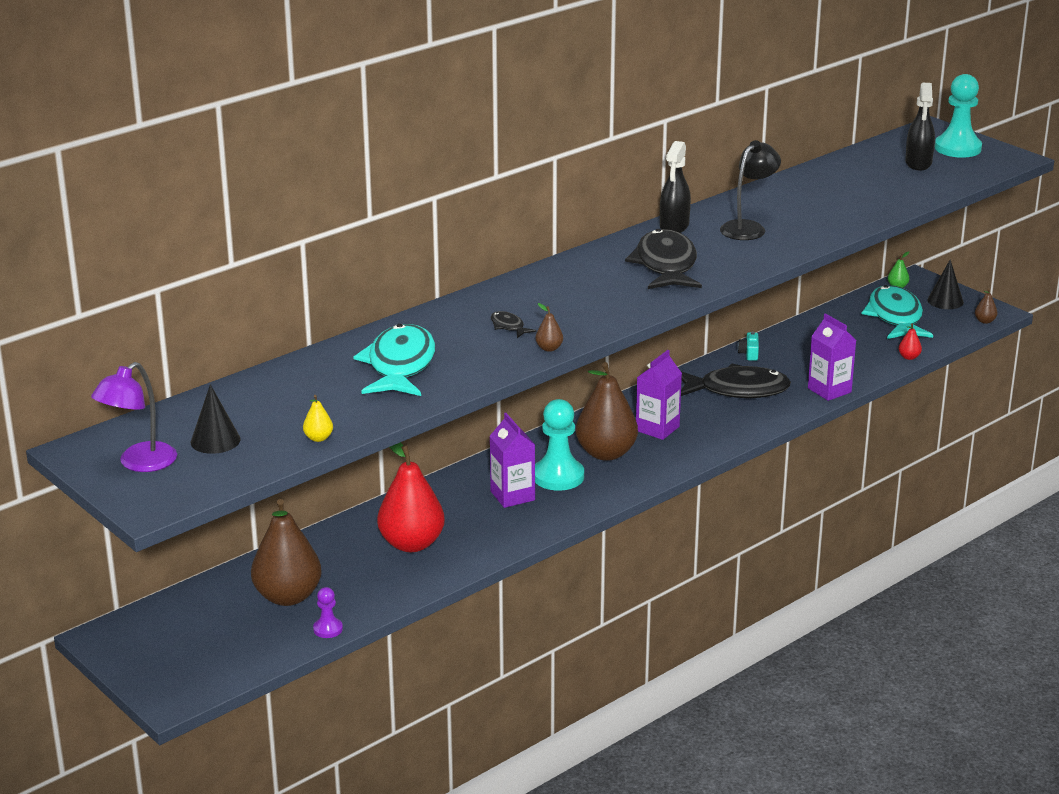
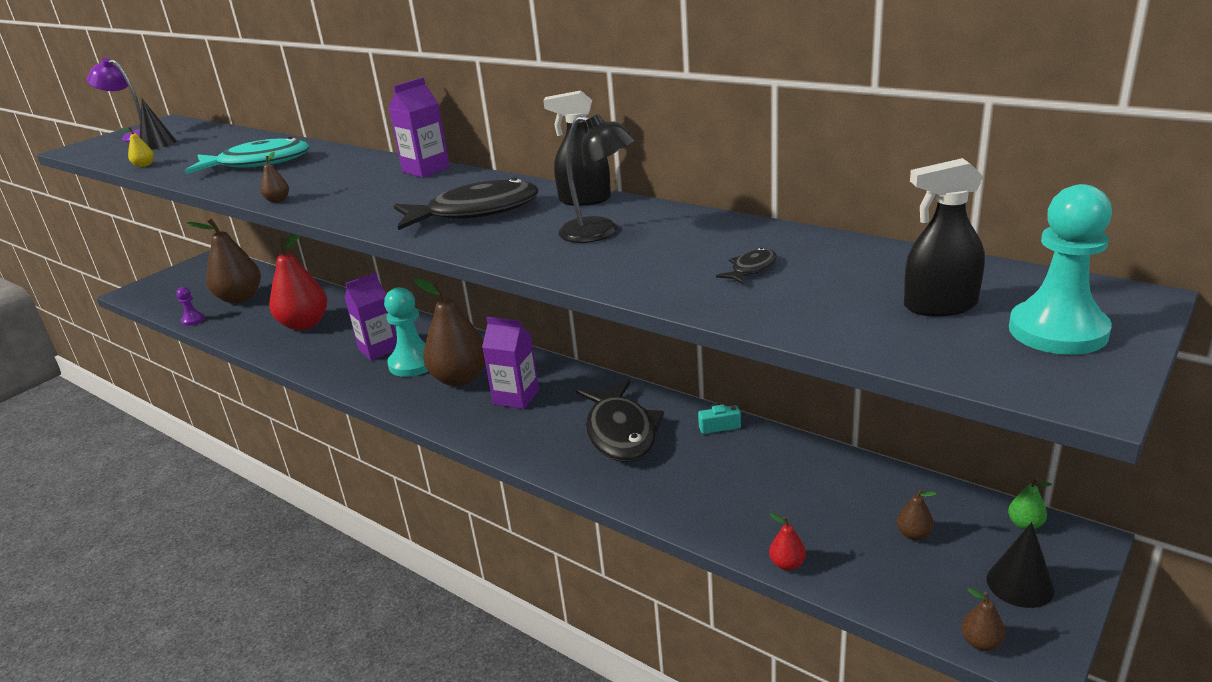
camera: 80 degrees right, 0 degrees up
black fish [491,311,536,338] -> black fish moved to [716,248,777,284]
purple carton [808,313,856,401] -> purple carton moved to [389,77,450,178]
turquoise fish [862,285,933,339] -> brown pear [897,489,937,540]

